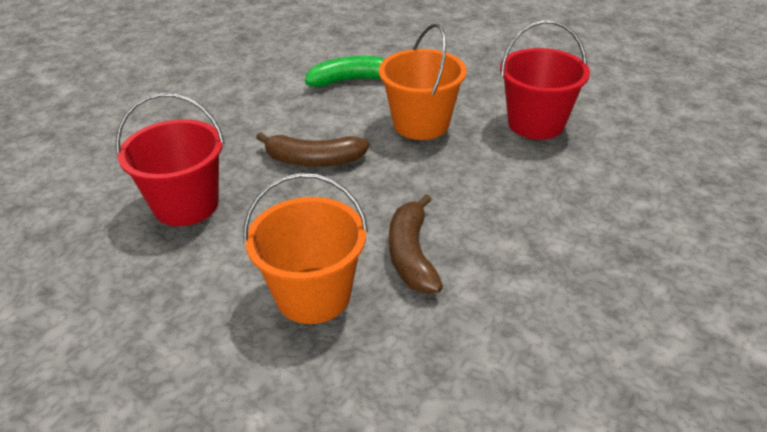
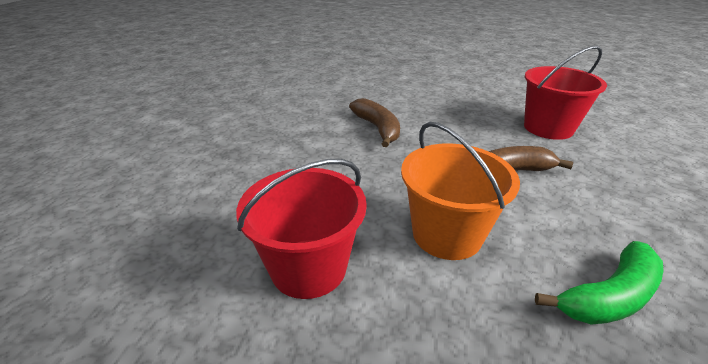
camera: 160 degrees right, 5 degrees down
orange bucket [243,173,368,324] -> none

